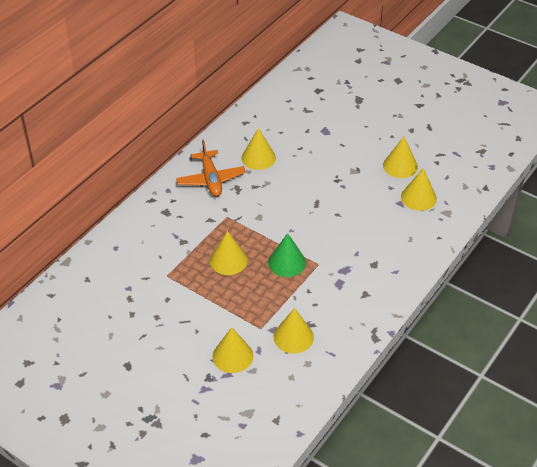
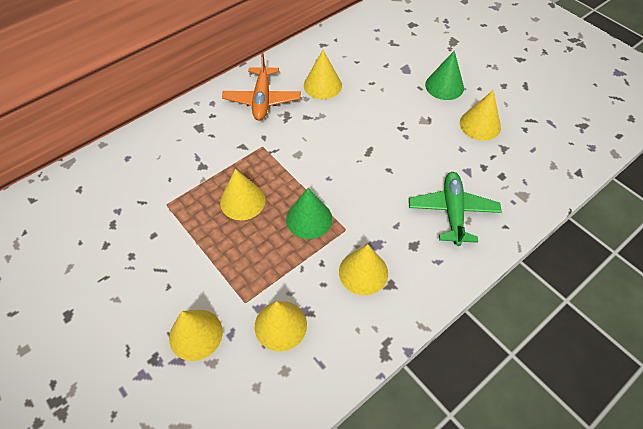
camera: 15 degrees right, 10 degrees up
yellow cone [401,168,437,211] -> yellow cone moved to [339,244,388,295]
none -> green plane [409,172,502,246]
none -> green cone [425,51,464,100]

